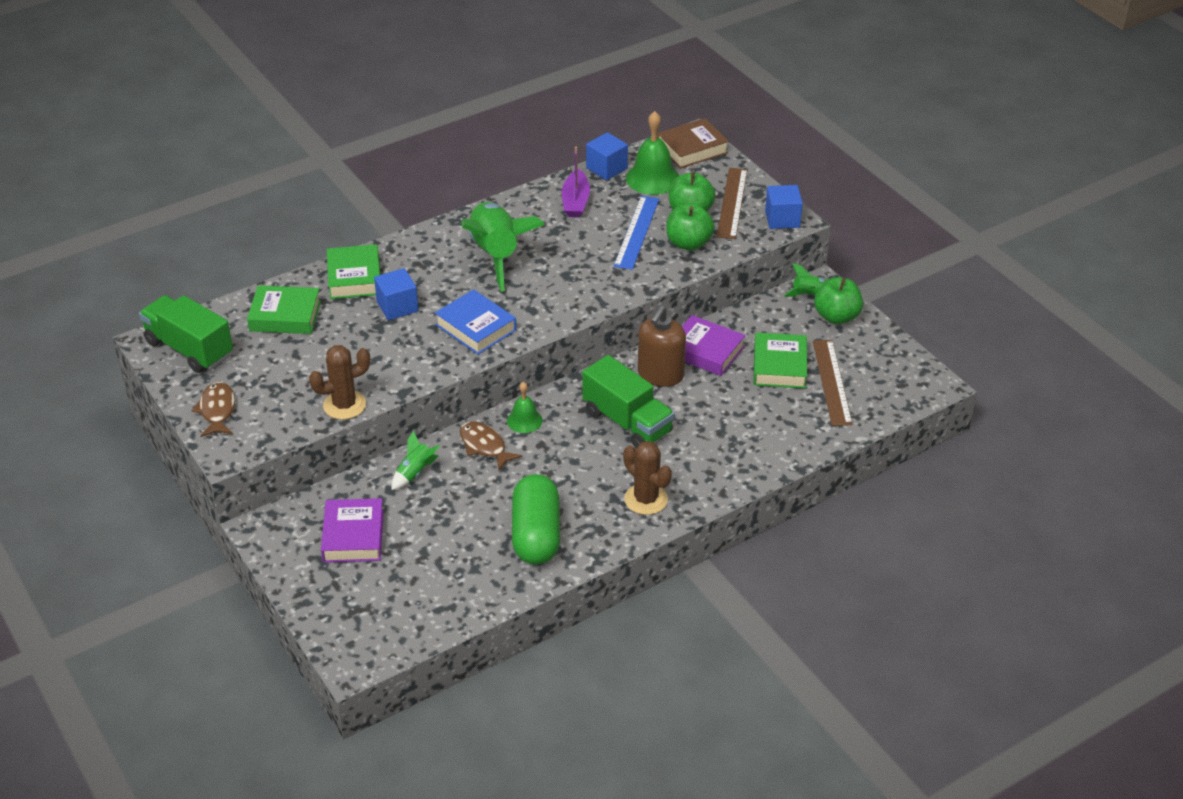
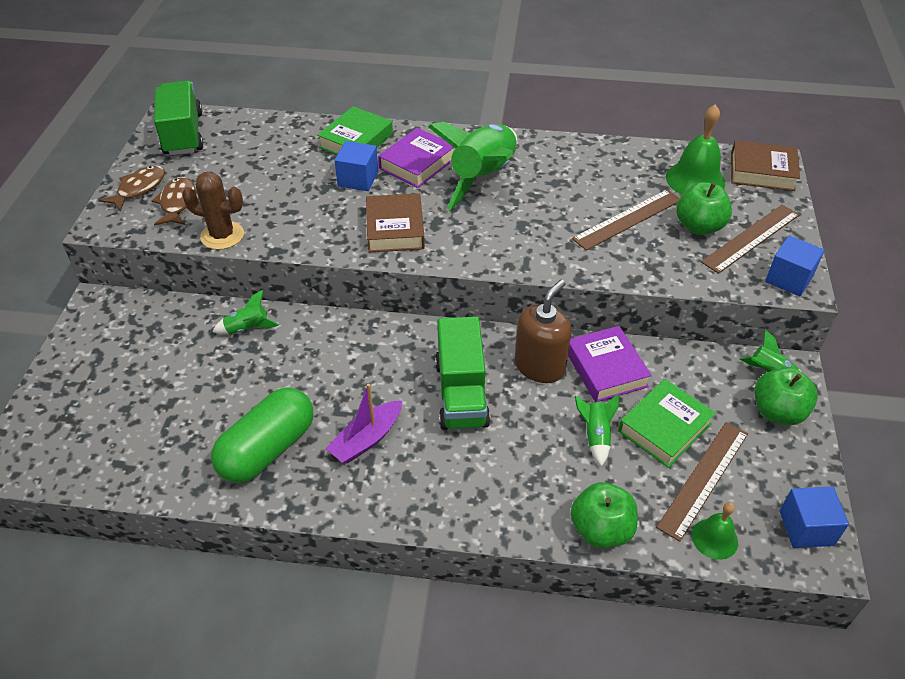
camera: 40 degrees right, 5 degrees up
green book [247,285,321,334] -> none
purple book [321,498,384,563] -> purple book moved to [378,128,454,188]
blue book [435,289,516,354] -> brown book [366,193,425,253]
brown fish [460,421,523,471] -> brown fish moved to [152,177,195,226]
green bell [507,382,543,433] -> green bell moved to [692,502,738,560]
purple boat [562,147,590,217] -> purple boat moved to [326,384,402,464]
blue cube [586,132,628,180] -> blue cube moved to [780,486,849,548]
blue ruler [613,196,659,270] -> brown ruler [572,189,680,250]
brown cactus [623,441,672,515] -> none
brown soap dispenser [638,305,686,387] -> brown soap dispenser turned 150 degrees clockwise [515,280,572,383]
green apple [666,203,715,251] -> green apple moved to [571,482,638,548]
none -> green rocket [575,394,619,467]

